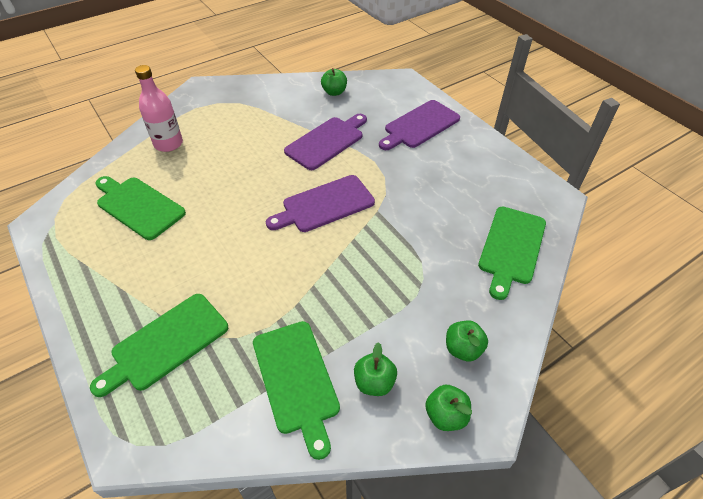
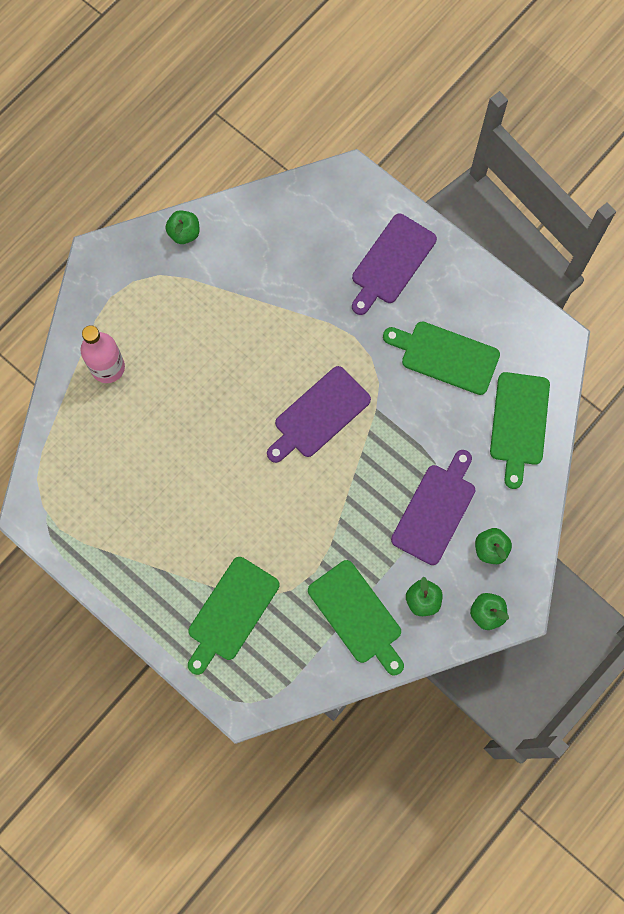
camera: 15 degrees left, 25 degrees up
green cutting board [95,176,186,240] -> green cutting board moved to [383,322,500,395]
purple cutting board [284,114,367,170] -> purple cutting board moved to [391,450,476,565]
green apple [321,68,347,96] -> green apple moved to [165,210,200,244]

